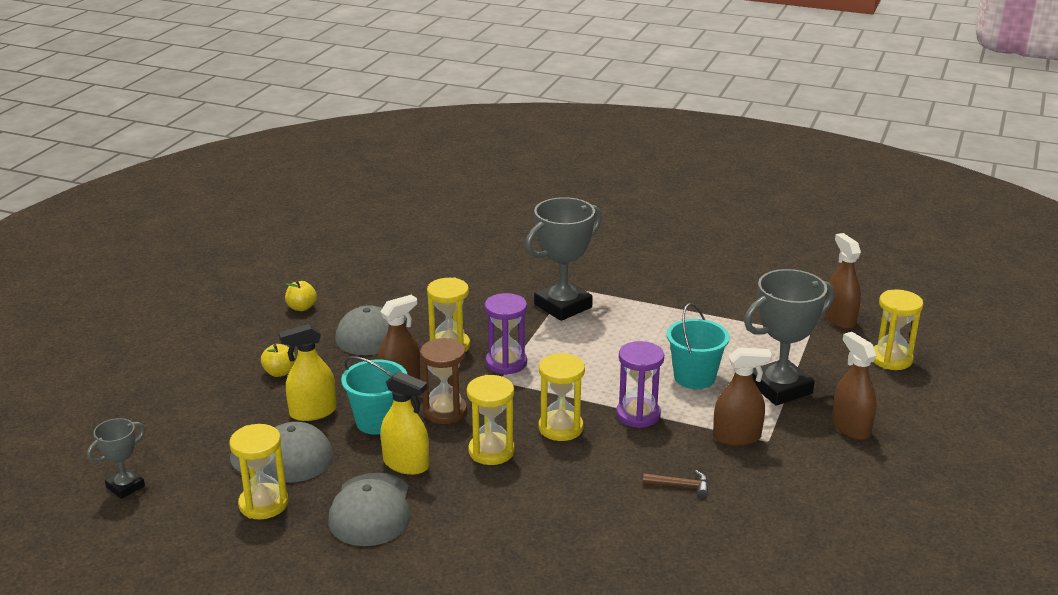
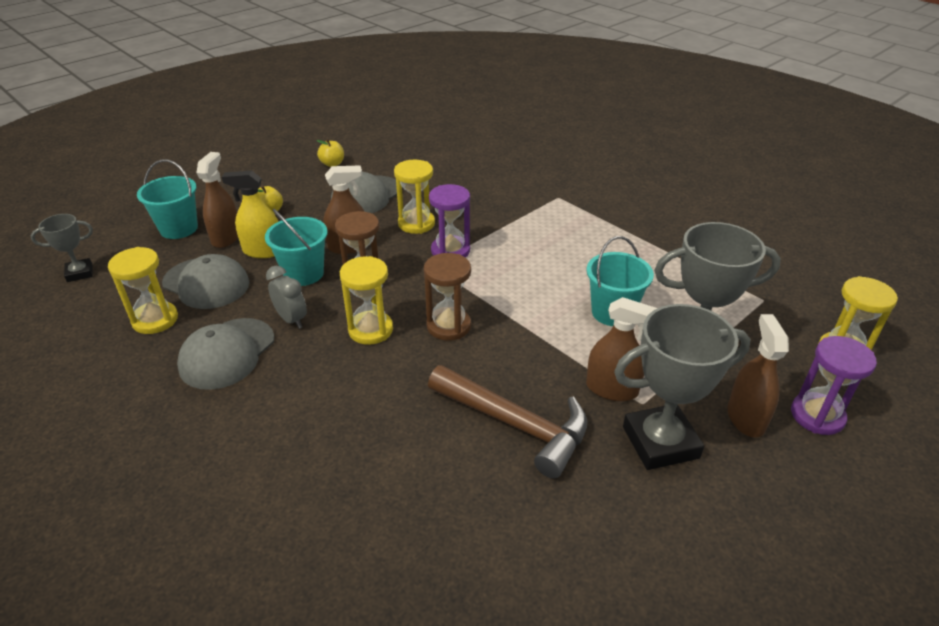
camera: 25 degrees right, 10 degrees up
yellow spray bottle [381,371,429,475] -> grey clock [266,266,307,329]
grey trophy [525,197,602,321] -> grey trophy moved to [614,304,751,470]
yellow hourglass [539,353,585,441] -> brown hourglass [424,253,471,341]
purple hourglass [616,341,664,428] -> purple hourglass moved to [791,336,877,435]
brown hammer [643,470,708,498] -> brown hammer [428,365,587,478], size x2.38
brown spray bottle [825,233,861,329] -> brown spray bottle moved to [197,152,238,248]
none -> turquoise bucket [137,159,198,239]

